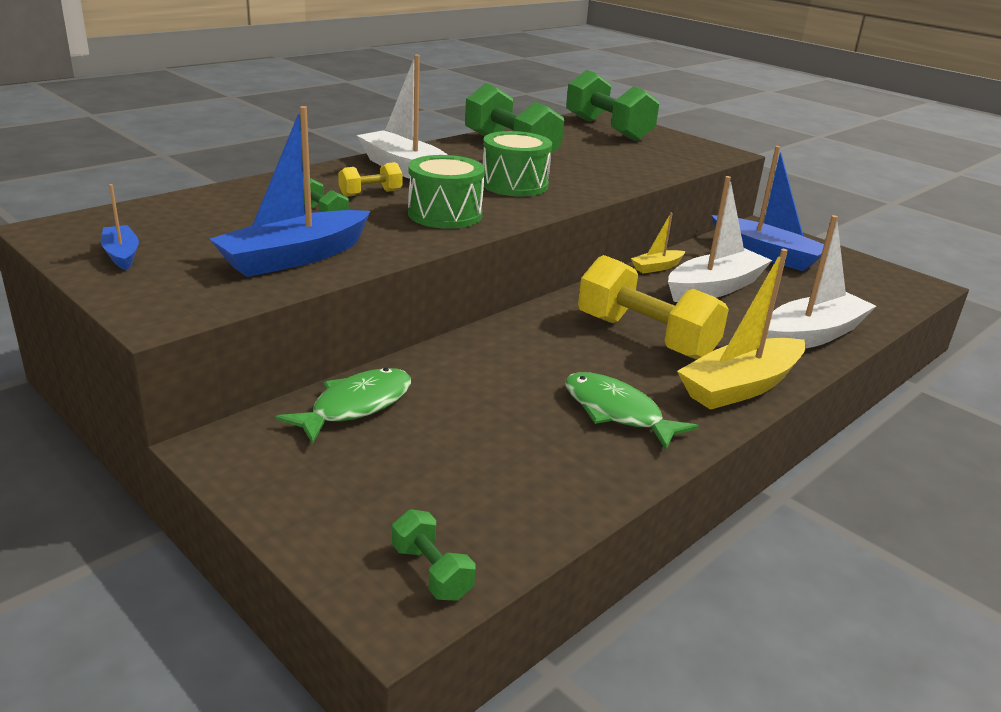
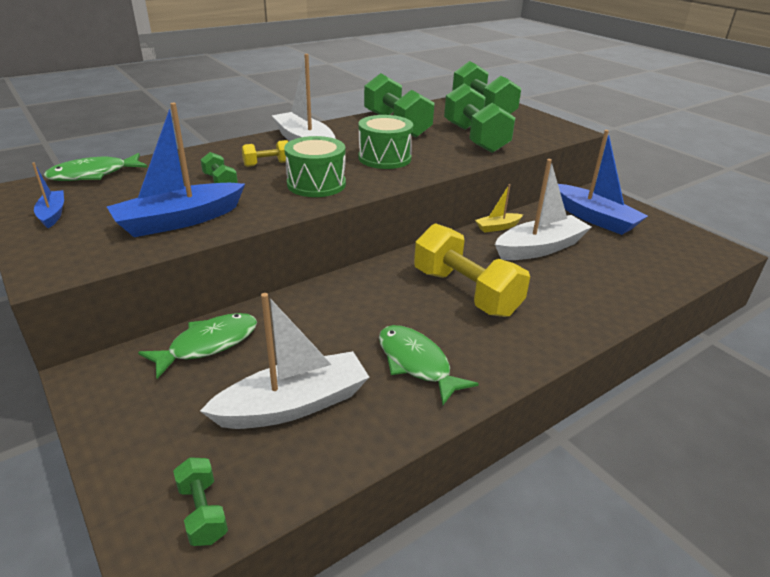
camera: 10 degrees right, 5 degrees up
yellow boat [677,249,806,410] -> none
white boat [766,215,876,349] -> white boat moved to [200,293,369,429]
none -> green fish [43,153,148,181]
none -> green dumbbell [444,83,515,153]

